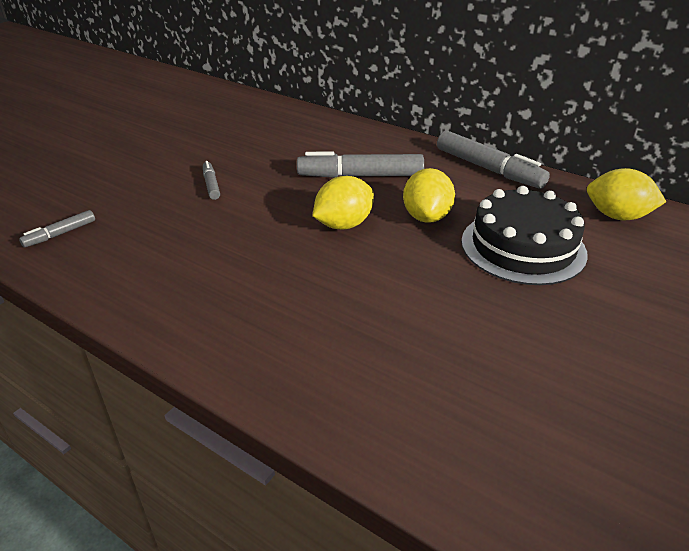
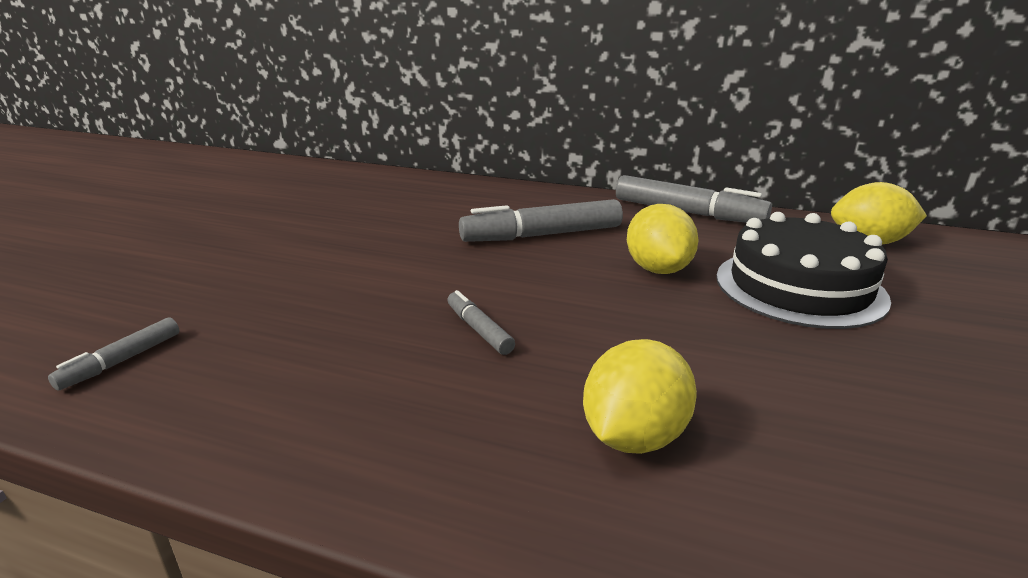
camera: 15 degrees left, 10 degrees down
grey marker [203,161,220,200] -> grey marker moved to [447,290,515,355]
yellow lemon [313,176,374,229] -> yellow lemon moved to [583,339,697,454]

